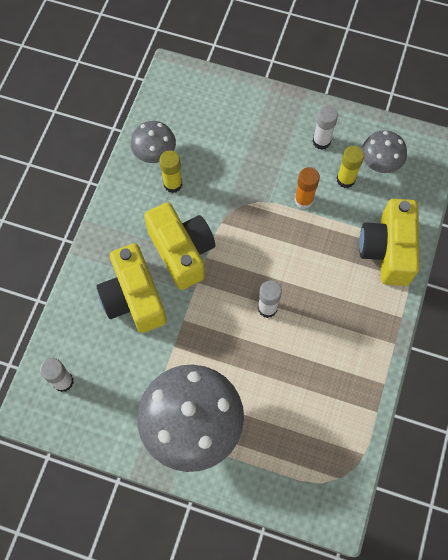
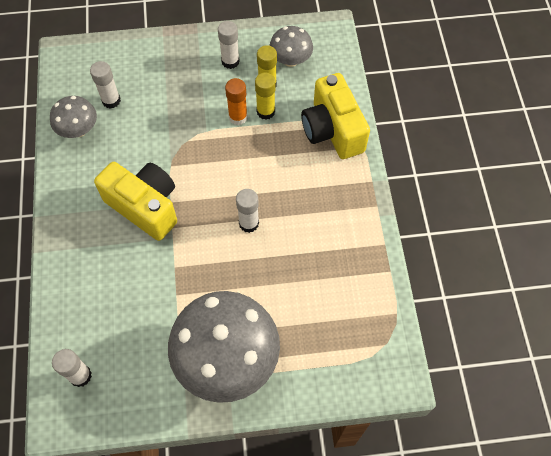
camera: 25 degrees left, 5 degrees down
yellow camera [97,243,167,333] -> none
yellow glue stick [159,150,182,193] -> yellow glue stick moved to [255,73,276,120]
none -> white glue stick [90,61,121,109]

